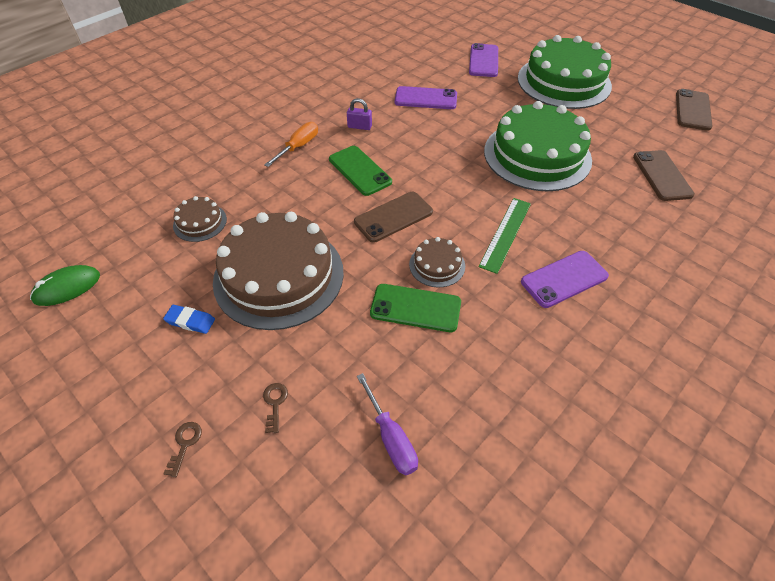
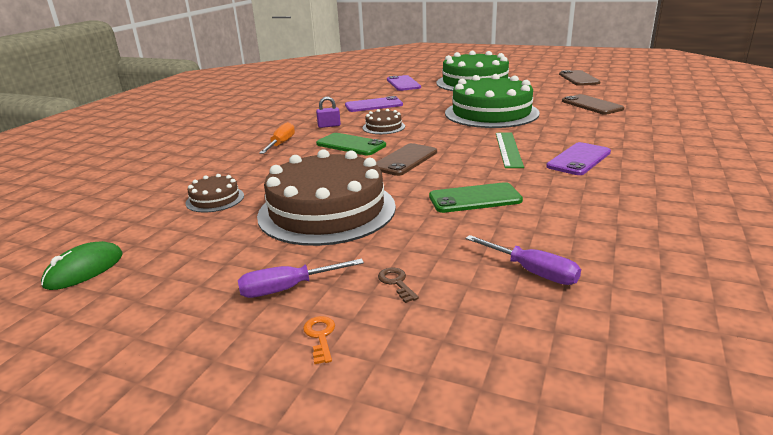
camera: 20 degrees left, 25 degrees down
blue eraser [163,305,215,334] -> none
brown key [163,422,202,477] -> orange key [303,316,335,364]
brown cake [409,237,465,287] -> brown cake moved to [363,109,405,134]
none -> purple screwdriver [238,259,364,298]

